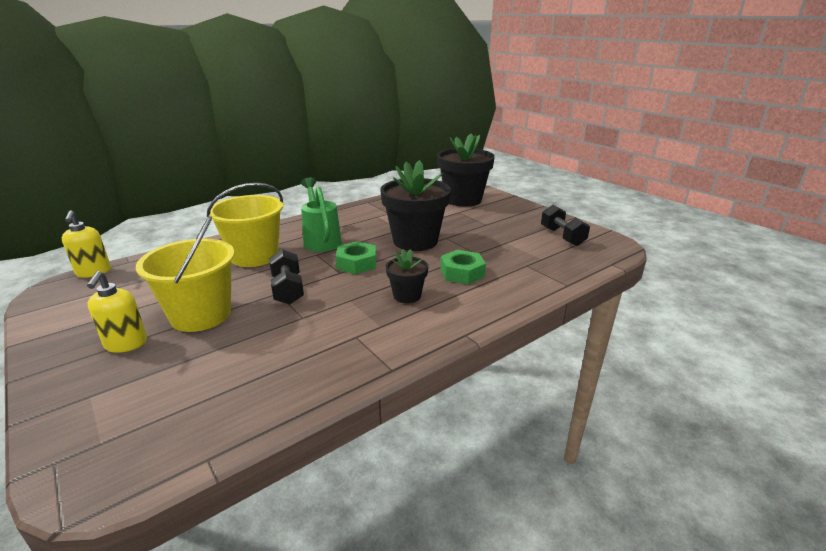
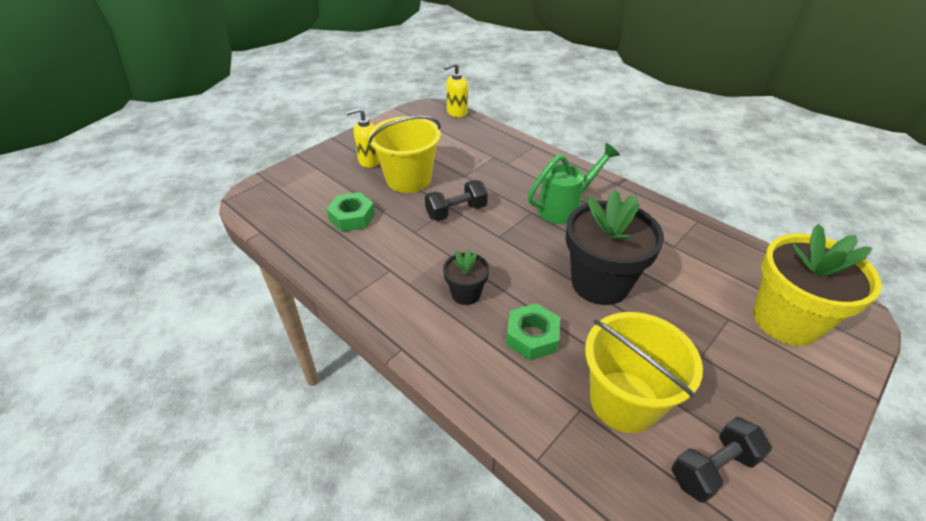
camera: 80 degrees right, 15 degrees up
yellow bucket [207,183,283,267] -> yellow bucket moved to [585,312,703,433]
green nut [336,241,376,274] -> green nut moved to [326,192,375,232]
black flower pot [437,134,495,207] -> yellow flower pot [753,224,882,346]

